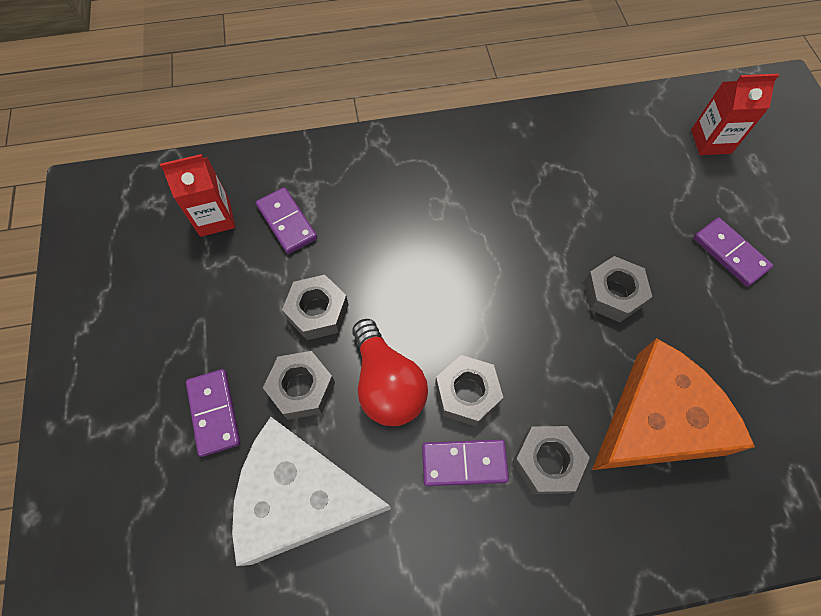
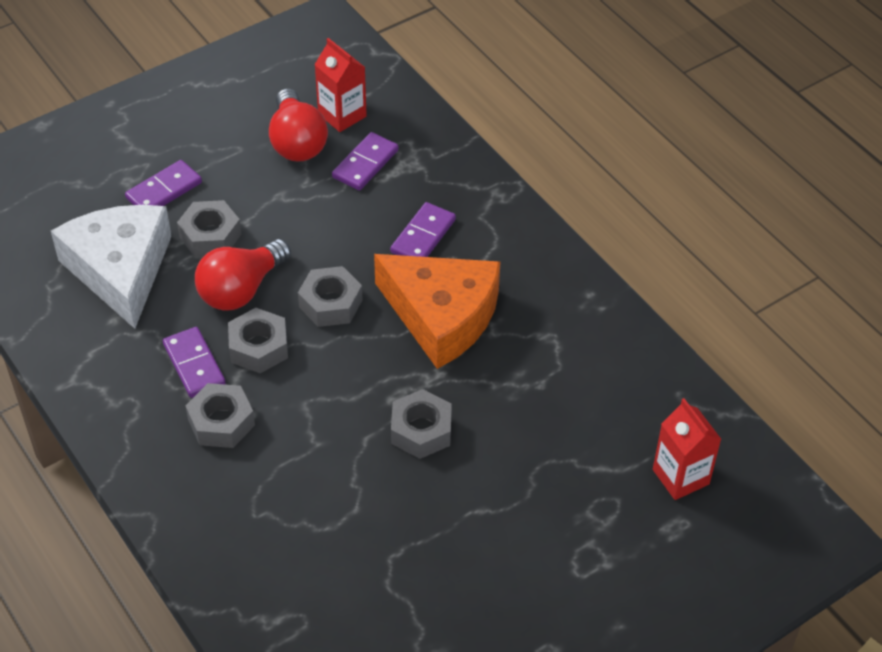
camera: 65 degrees right, 15 degrees down
grey nut [282,275,349,340] -> grey nut moved to [298,266,363,327]
orange cheese [592,338,755,470] -> orange cheese moved to [374,254,501,369]
purple domino [694,218,773,287] -> purple domino moved to [390,202,456,257]
none -> red light bulb [269,88,328,162]

